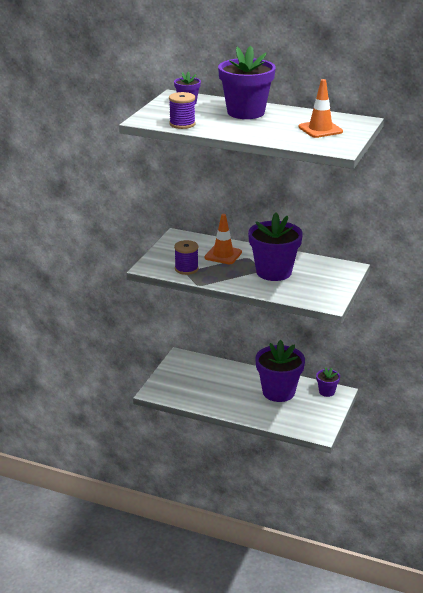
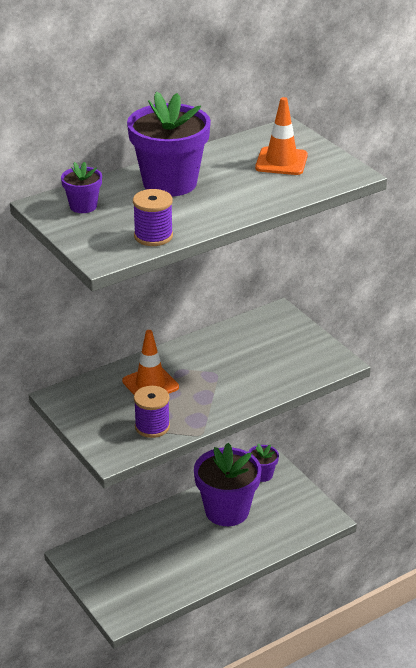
camera: 55 degrees left, 5 degrees up
purple flower pot [248,213,303,281] -> none

